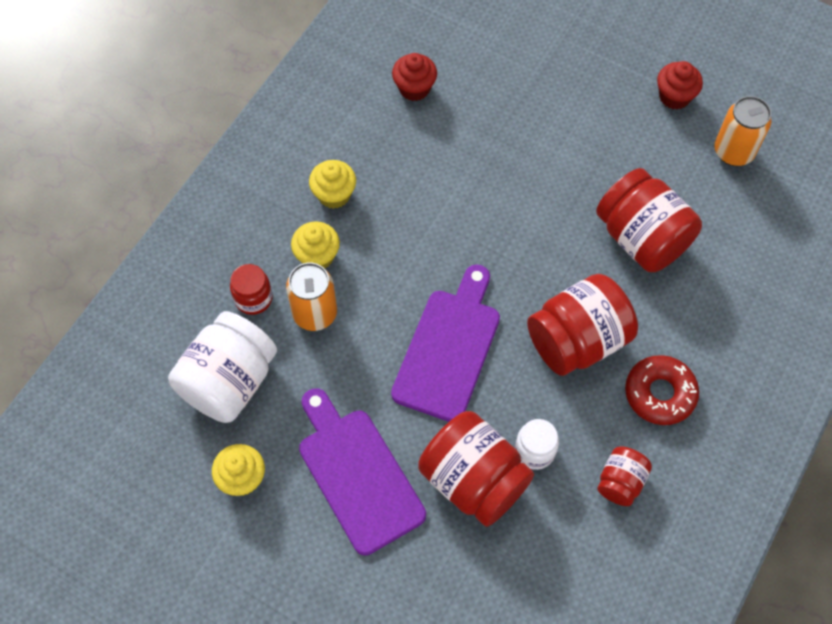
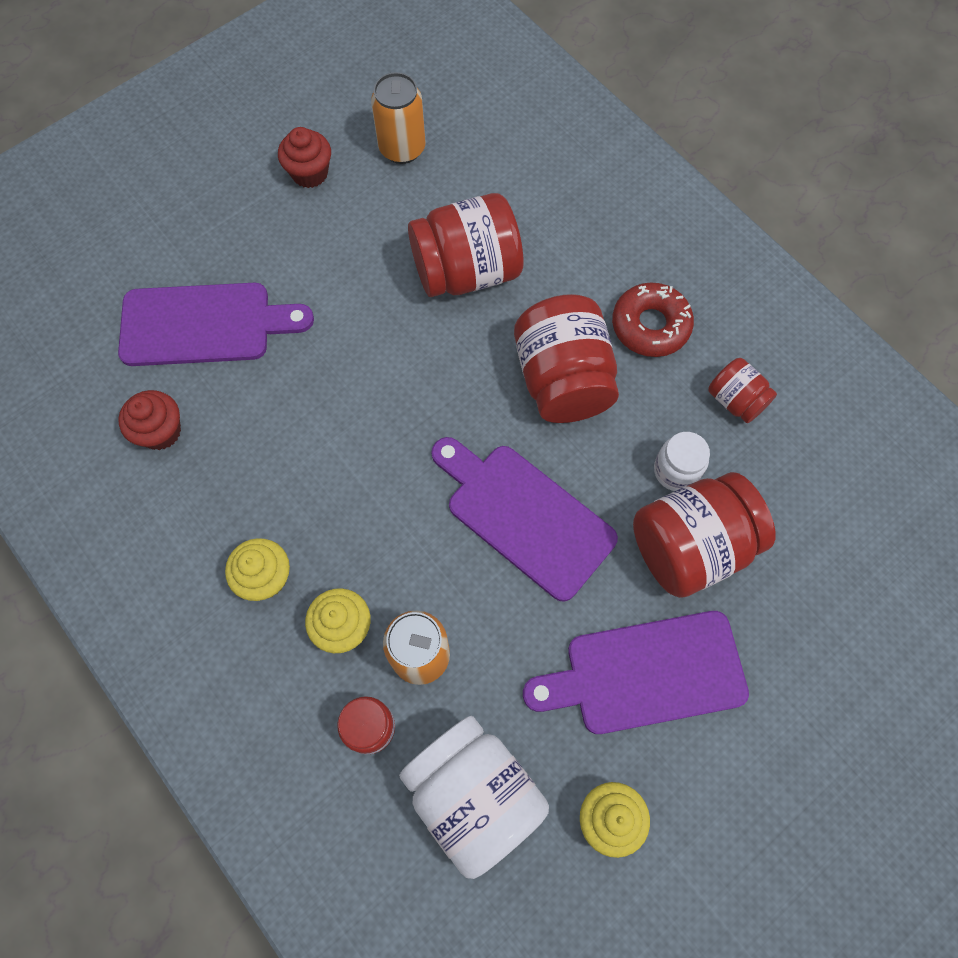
camera: 70 degrees left, 5 degrees up
none -> purple cutting board [118,283,314,366]

